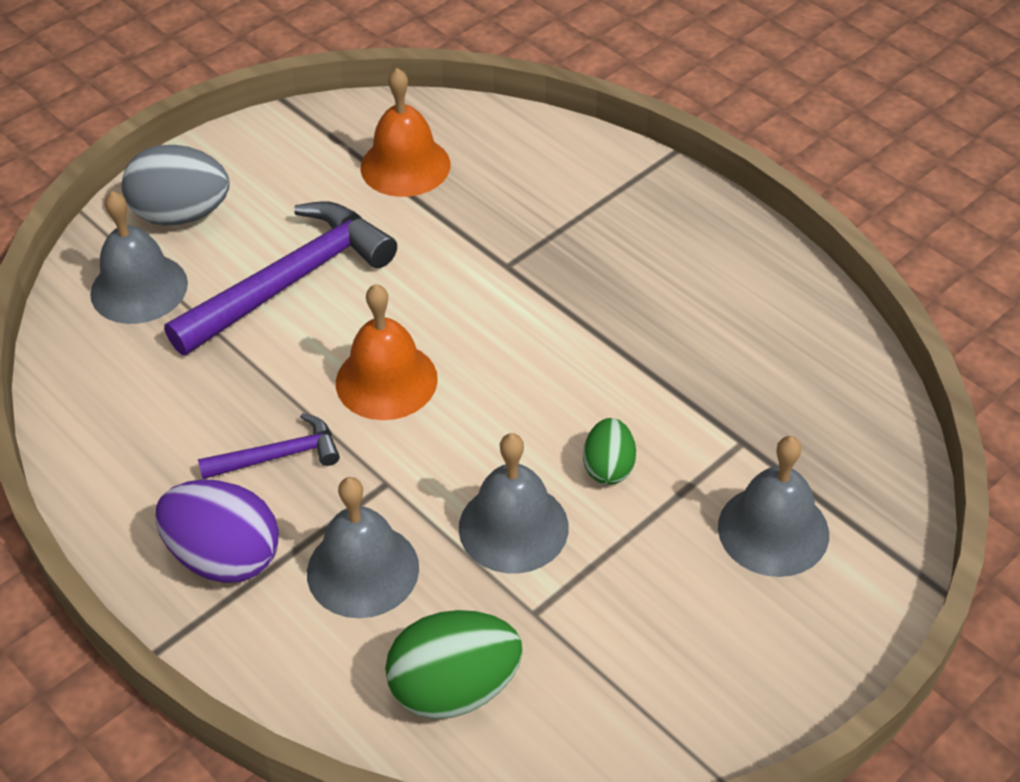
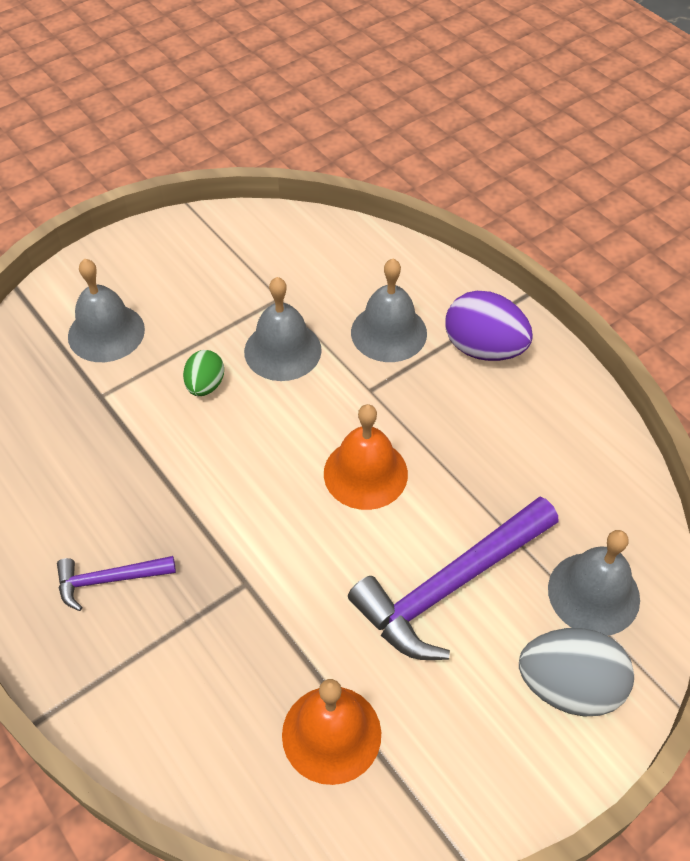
camera: 175 degrees left, 5 degrees up
purple hammer [198,413,340,479] -> purple hammer moved to [57,556,176,611]
green egg [385,610,523,719] -> none

